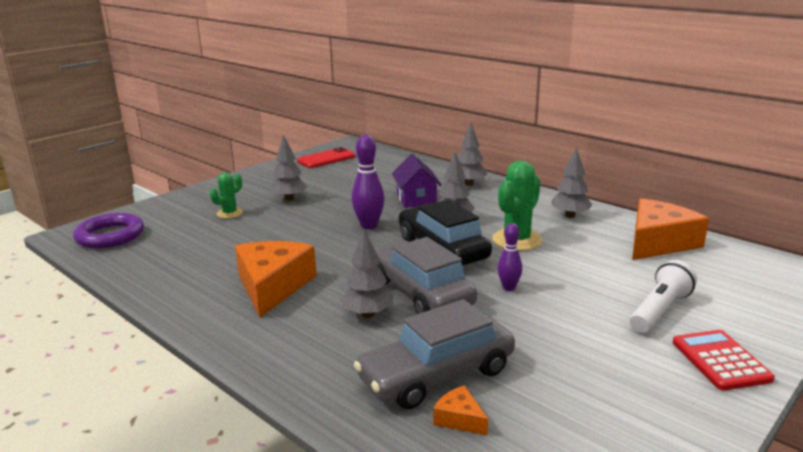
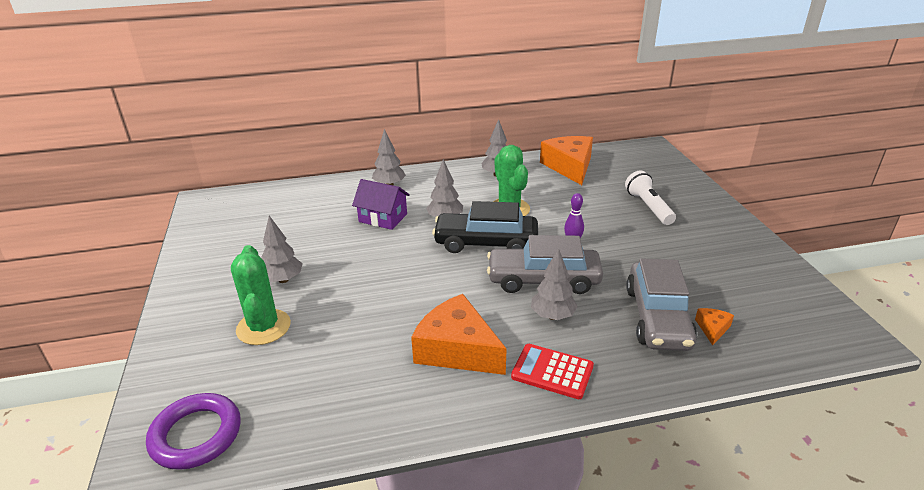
camera: 55 degrees left, 10 degrees up
green cactus [210,172,243,219] -> green cactus [231,245,291,345], size x1.73
red phone [297,147,356,168] -> none
purple bowling pin [352,135,385,229] -> none
orange cheese [433,385,488,435] -> orange cheese turned 120 degrees clockwise [695,308,734,345]
red calculator [673,330,775,391] -> red calculator moved to [511,344,594,399]

